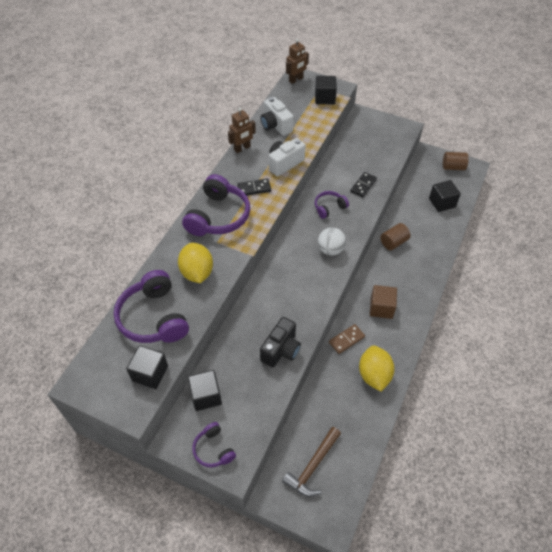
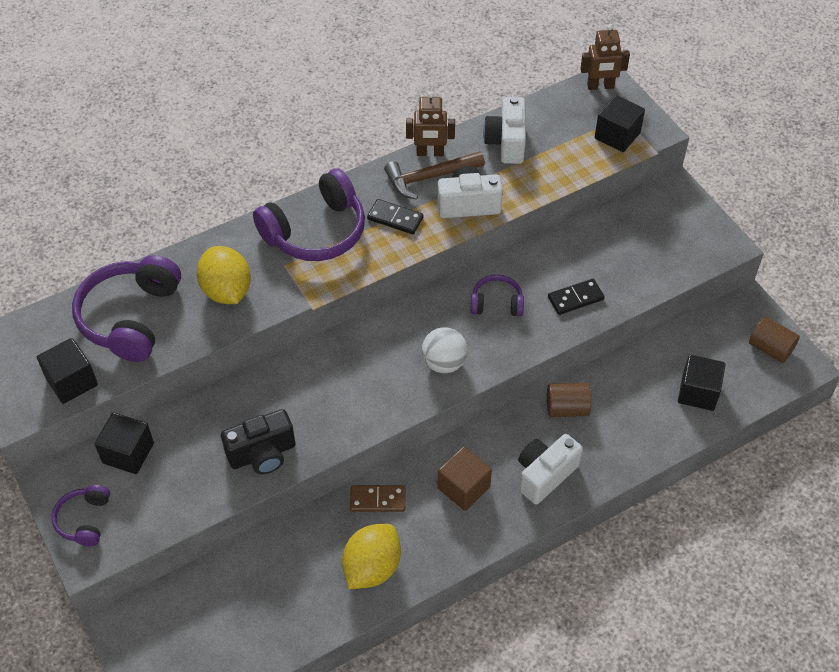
camera: 35 degrees right, 0 degrees up
yellow lemon [178,243,213,283] -> yellow lemon turned 45 degrees counterclockwise [197,246,251,304]
brown hammer [282,427,341,497] -> brown hammer moved to [384,151,485,199]
none -> white camera [518,434,583,504]

